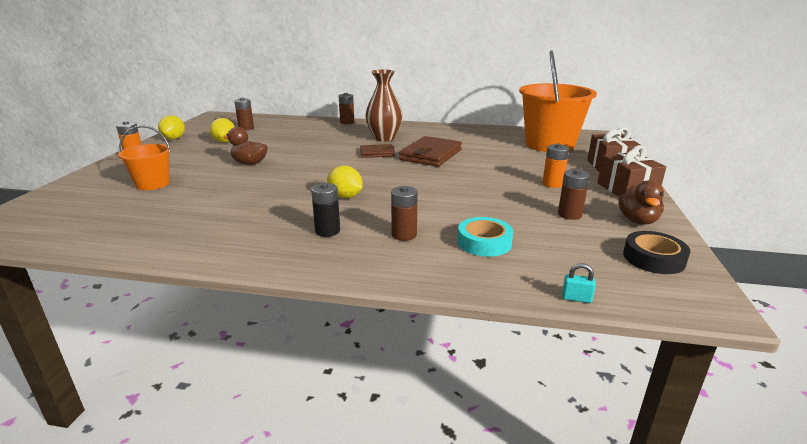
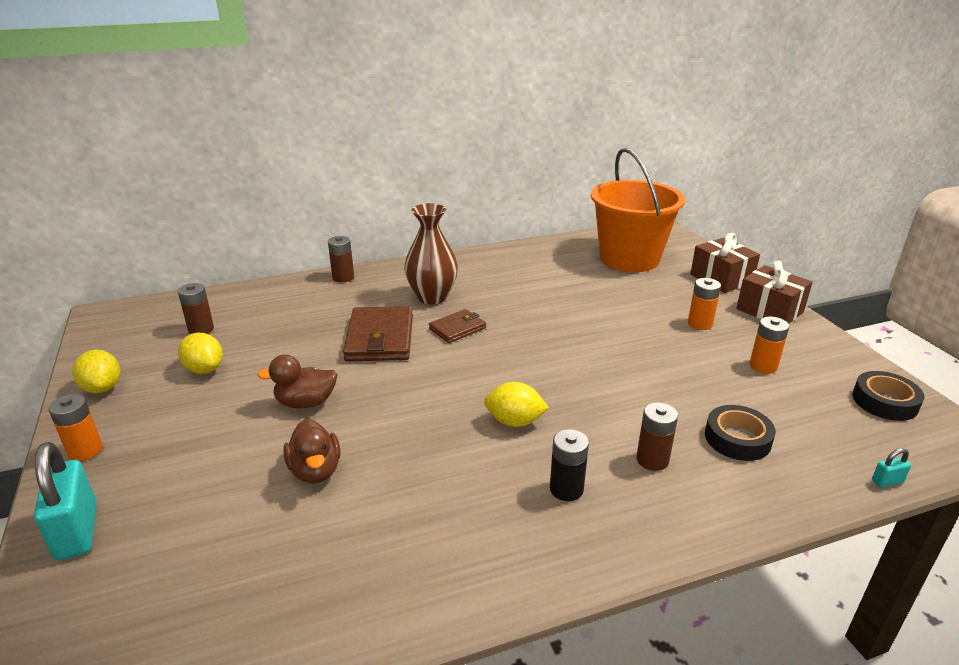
camera: 30 degrees left, 5 degrees up
orange bucket [118,125,171,190] -> none
brown wallet [399,136,462,167] -> brown wallet moved to [343,306,413,361]
turquoise tape [457,217,513,257] -> black tape [705,405,776,461]
brown battery [558,169,590,220] -> orange battery [749,316,789,374]
brown duck [618,180,664,225] -> brown duck moved to [283,419,341,484]
none -> turquoise padlock [34,442,97,560]

